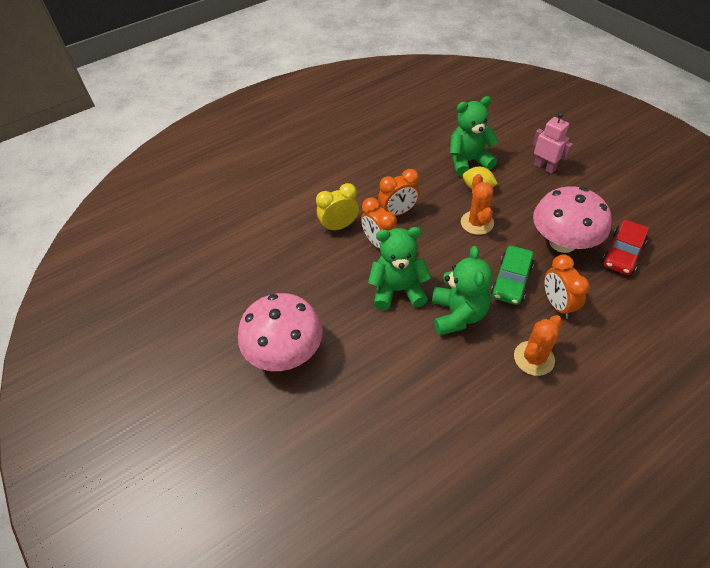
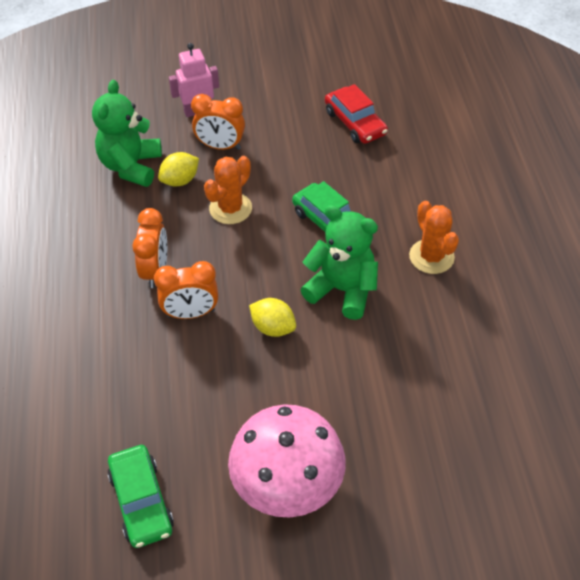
camera: 65 degrees left, 0 degrees up
yellow clock [316,183,359,232] -> none
green teddy bear [368,227,432,310] -> yellow lemon [249,298,296,337]
orange cactus [461,174,494,235] -> orange cactus turned 75 degrees counterclockwise [204,156,252,224]
pink mushroom [533,186,611,253] -> none
orange clock [544,254,590,319] -> orange clock moved to [191,94,245,150]
none -> green car [107,445,174,548]

